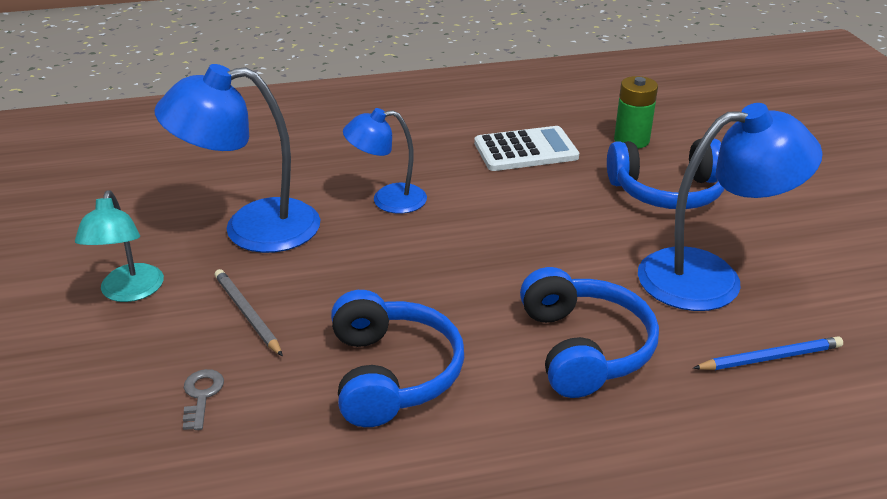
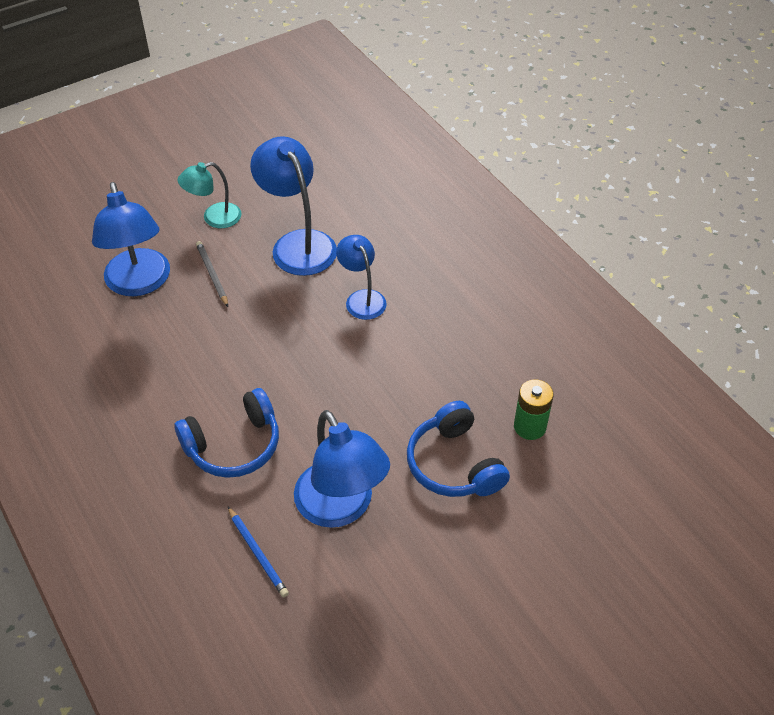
camera: 70 degrees right, 15 degrees up
grey key [183,369,224,430] -> blue lamp [92,182,170,296]
grey pencil [215,269,283,356] -> grey pencil turned 60 degrees counterclockwise [196,241,228,307]
blue headphones [331,290,464,427] -> none
white calculator [474,126,579,171] -> none

